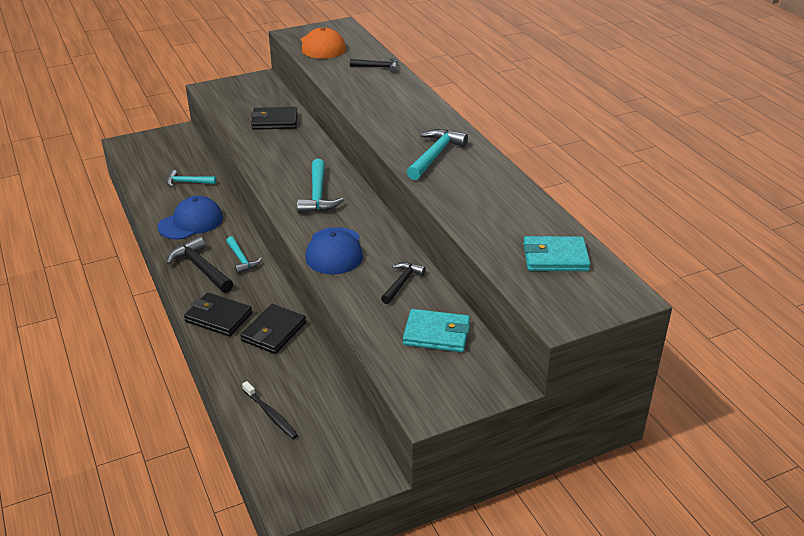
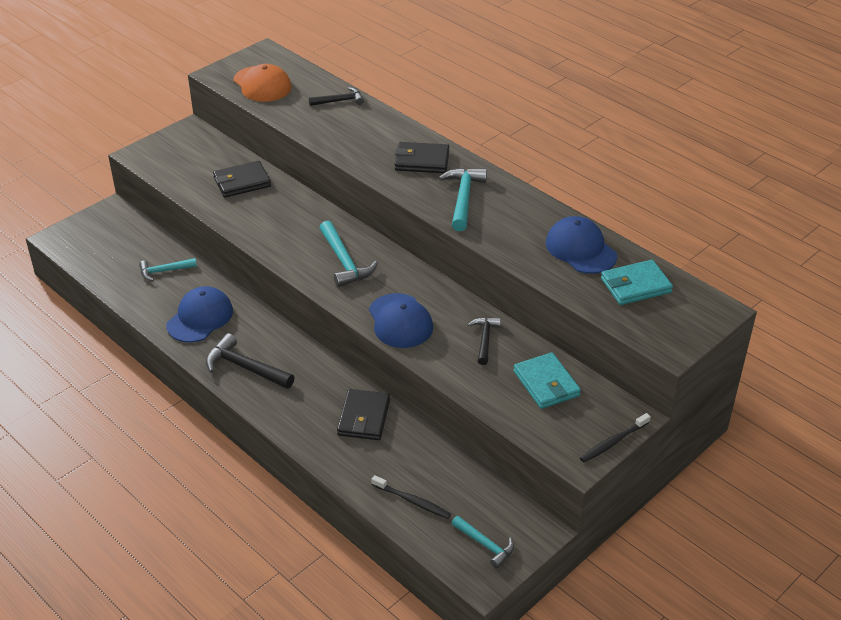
camera: 20 degrees left, 5 degrees up
black wallet [184,292,252,337] -> black wallet moved to [395,142,449,173]
turquoise hammer [226,236,262,274] -> turquoise hammer moved to [451,516,514,568]
turquoise wallet [403,309,470,352] -> turquoise wallet turned 75 degrees clockwise [514,352,581,409]
none -> blue cap [546,216,617,274]
none -> black toothbrush [580,413,651,462]

